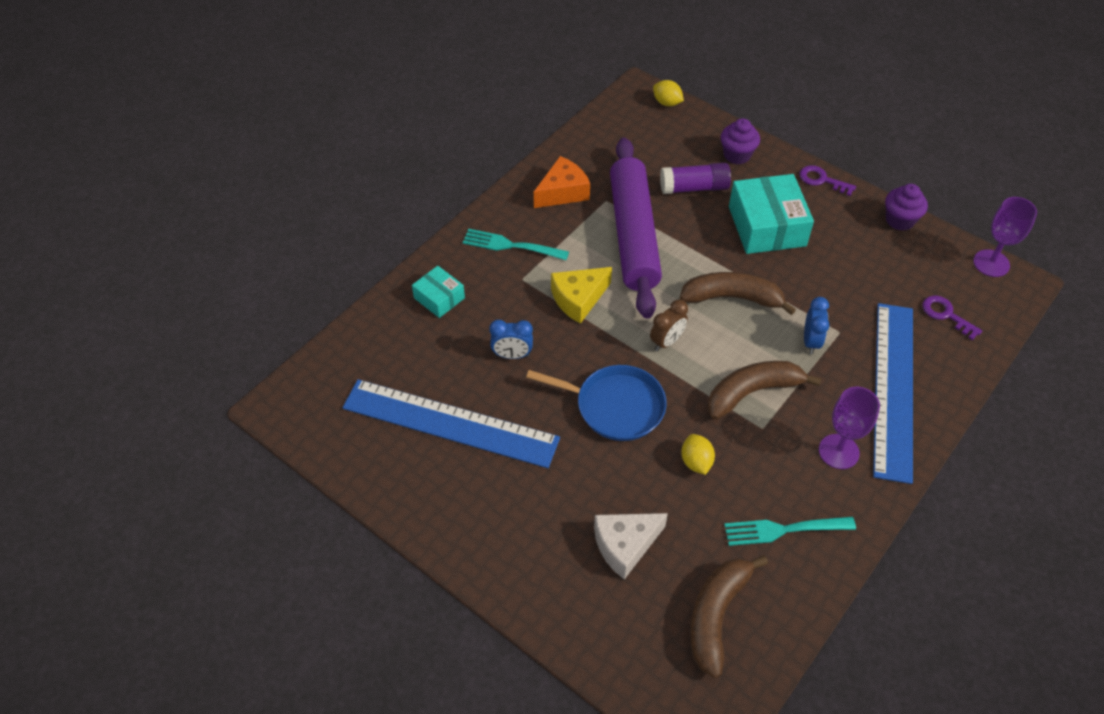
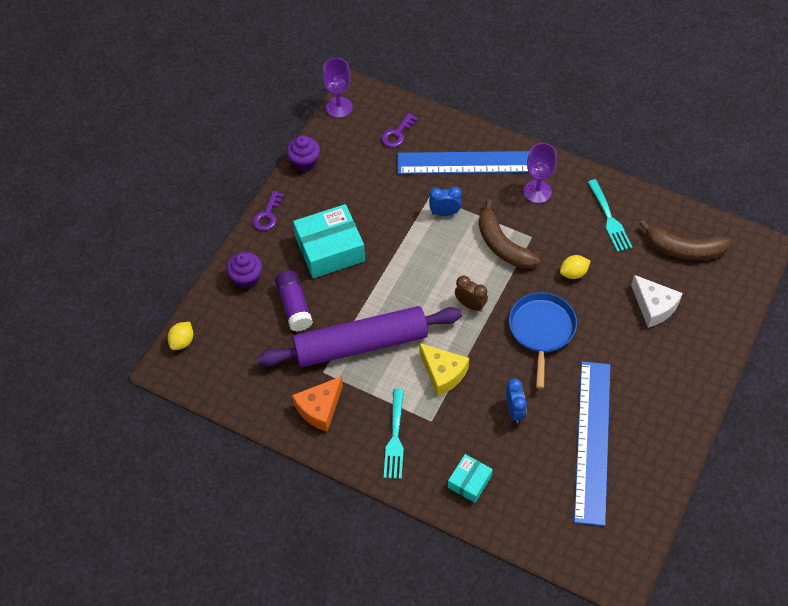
camera: 100 degrees left, 5 degrees up
orange cheese [534,156,590,208] -> orange cheese turned 90 degrees counterclockwise [292,376,343,432]
brown banana [680,272,796,315] -> none

